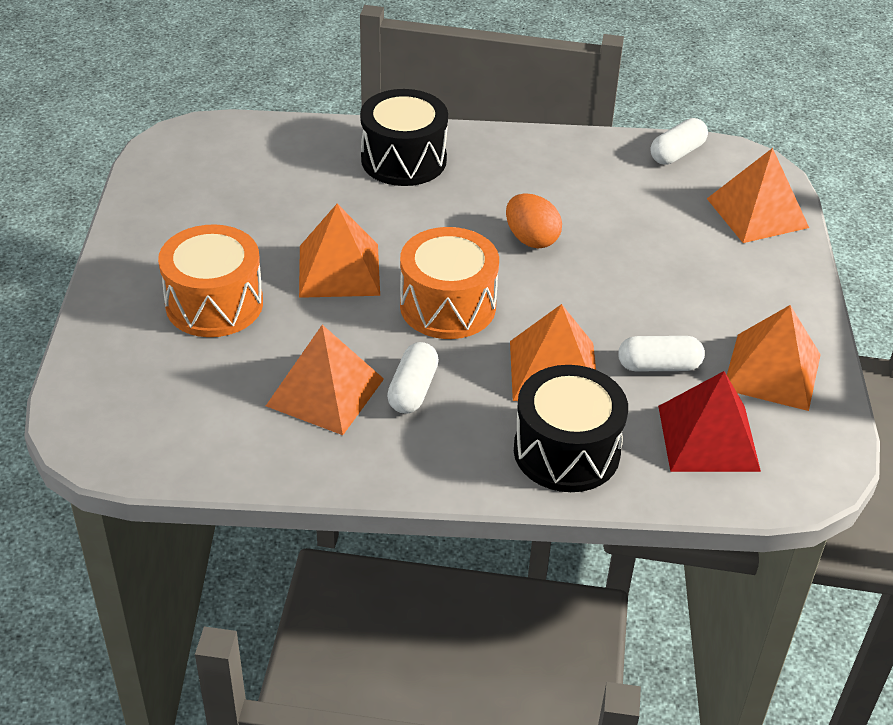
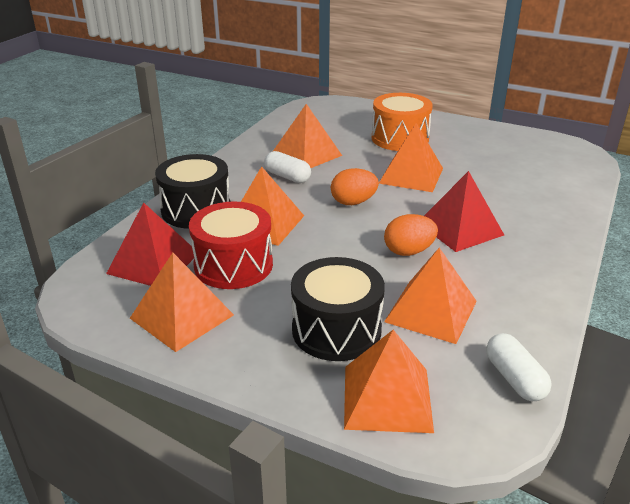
camera: 115 degrees right, 10 degrees down
black drum [360,89,448,186] -> black drum moved to [291,257,385,361]
orange drum [400,227,499,339] -> orange egg [331,168,379,205]
white capsule [618,336,705,371] -> red drum [189,201,273,289]
none -> orange pyramid [384,247,477,344]
none -> red pyramid [424,171,504,252]

